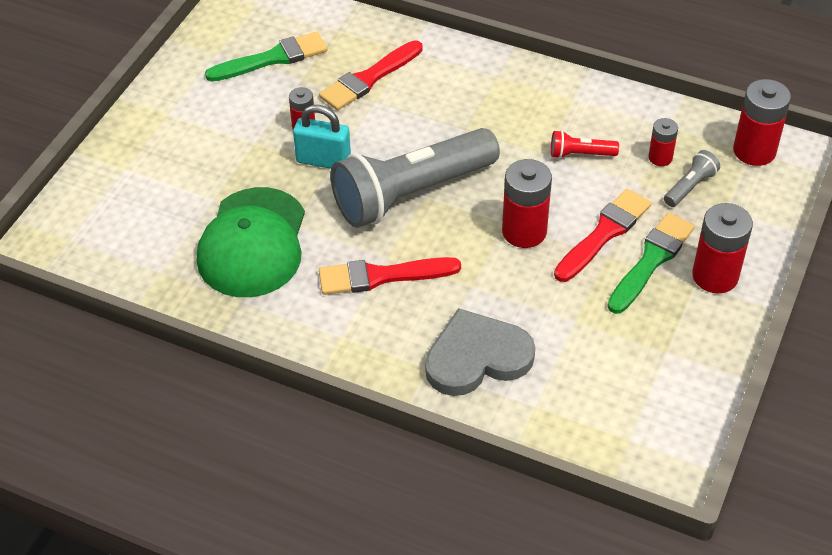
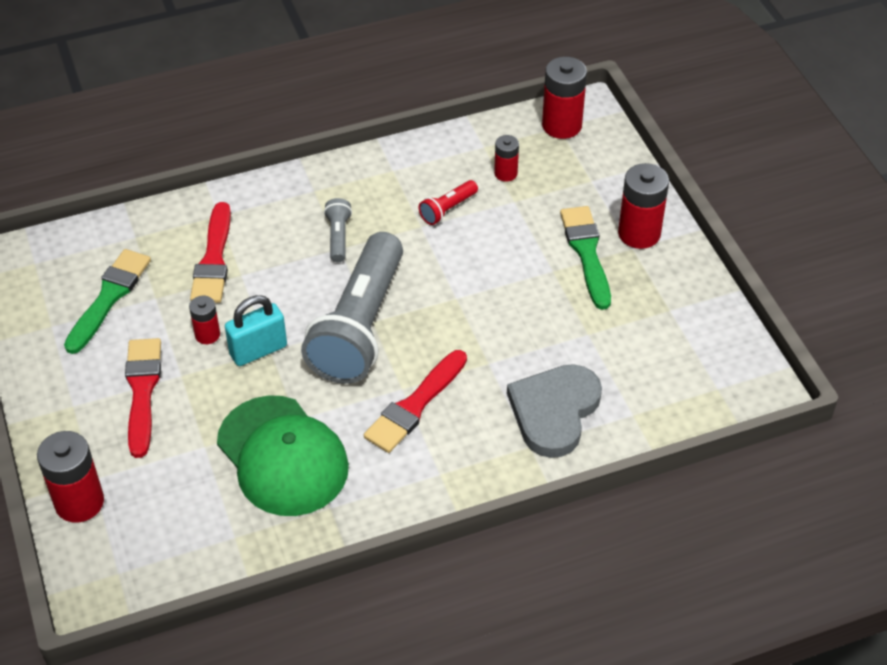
camera: 45 degrees left, 0 degrees up
red battery [502,159,552,248] -> red battery moved to [37,431,104,523]
red brush [554,189,651,282] -> red brush moved to [125,338,161,458]
grey flashlight [664,150,720,207] -> grey flashlight moved to [324,198,352,262]

